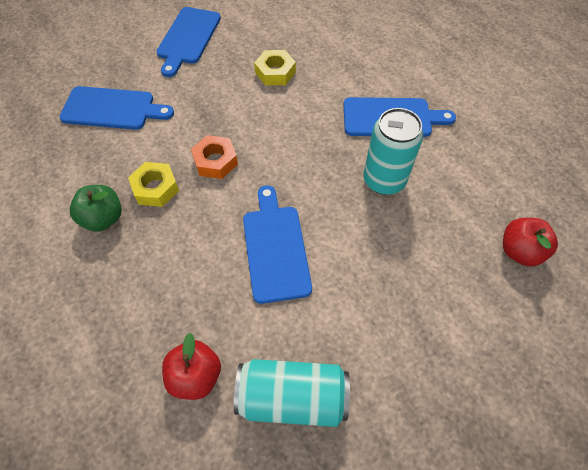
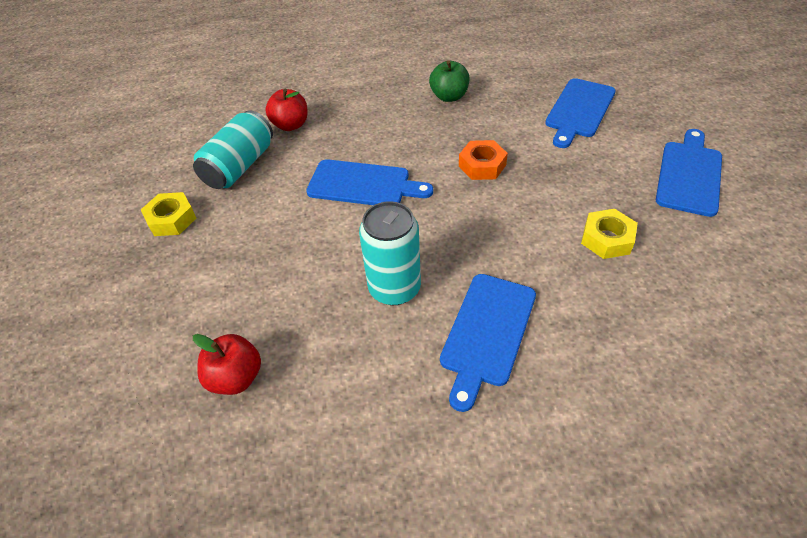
camera: 115 degrees right, 10 degrees down
yellow nut [128,162,179,207] -> yellow nut moved to [141,192,196,236]
blue cutting board [156,7,221,77] -> blue cutting board turned 75 degrees clockwise [656,129,722,217]

